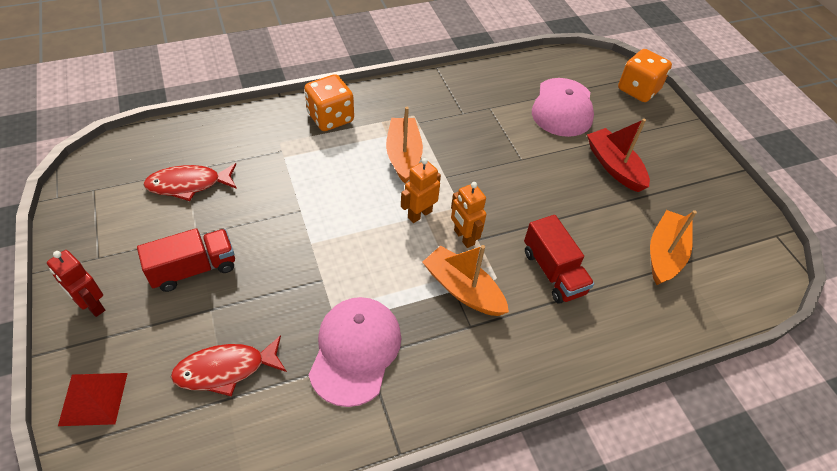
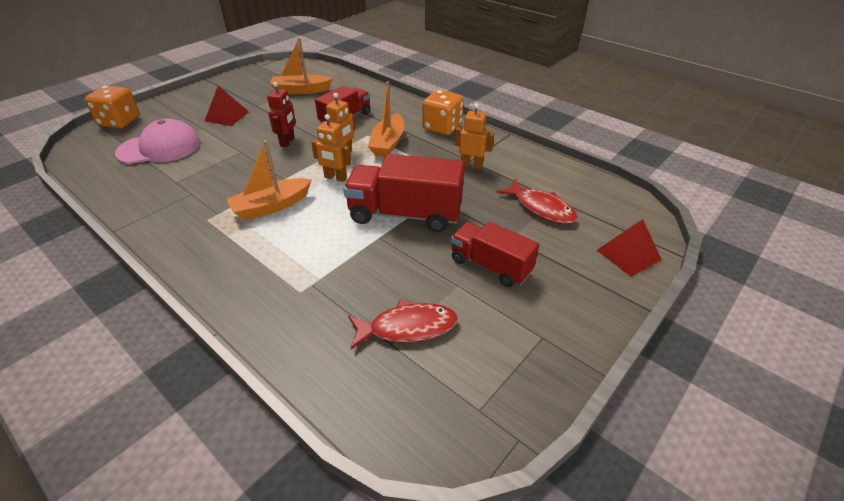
camera: 115 degrees left, 10 degrees down
red robot [47,250,105,317] -> red robot moved to [267,82,296,148]
red fish [143,163,237,201] -> red fish turned 60 degrees counterclockwise [348,299,458,349]
orange dice [304,74,354,131] -> orange dice moved to [422,90,463,135]
pink cap [309,297,401,407] -> orange robot [455,103,494,170]
red boat [587,119,650,192] -> red pyramid [205,86,249,126]
none -> red truck [344,154,465,232]

